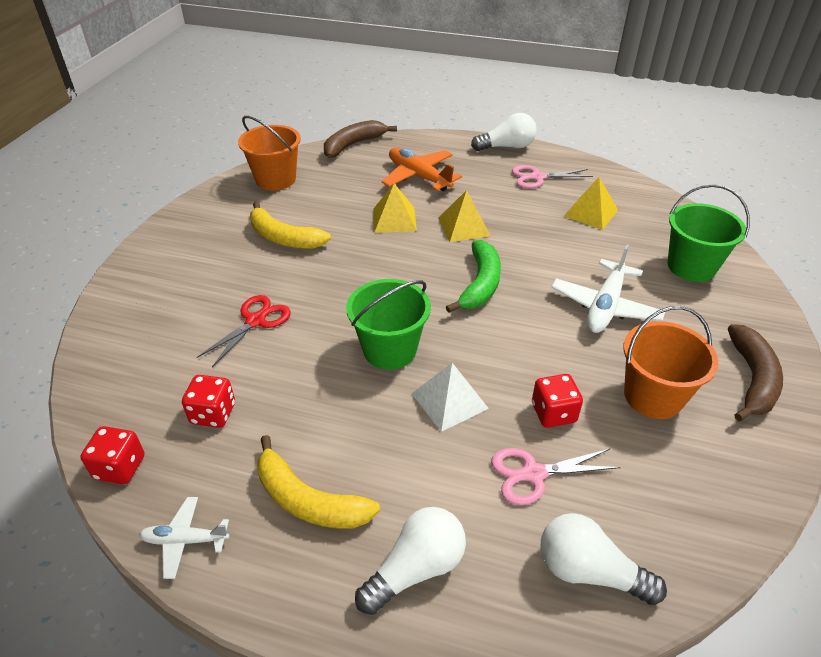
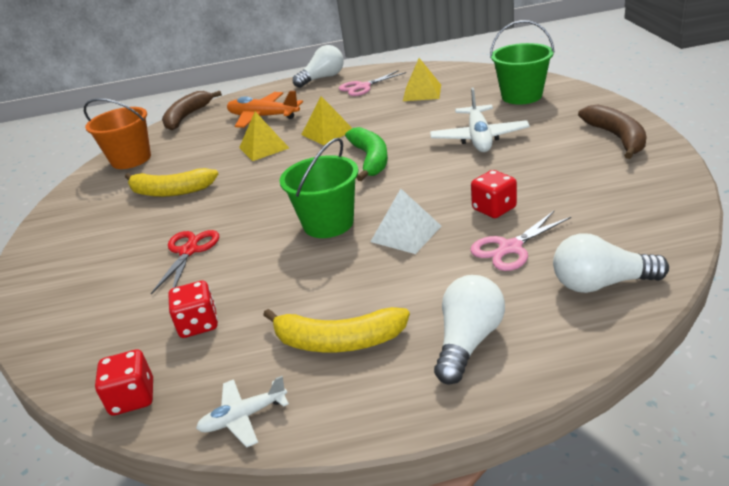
camera: 20 degrees left, 10 degrees down
orange bucket [623,306,719,419] -> none

